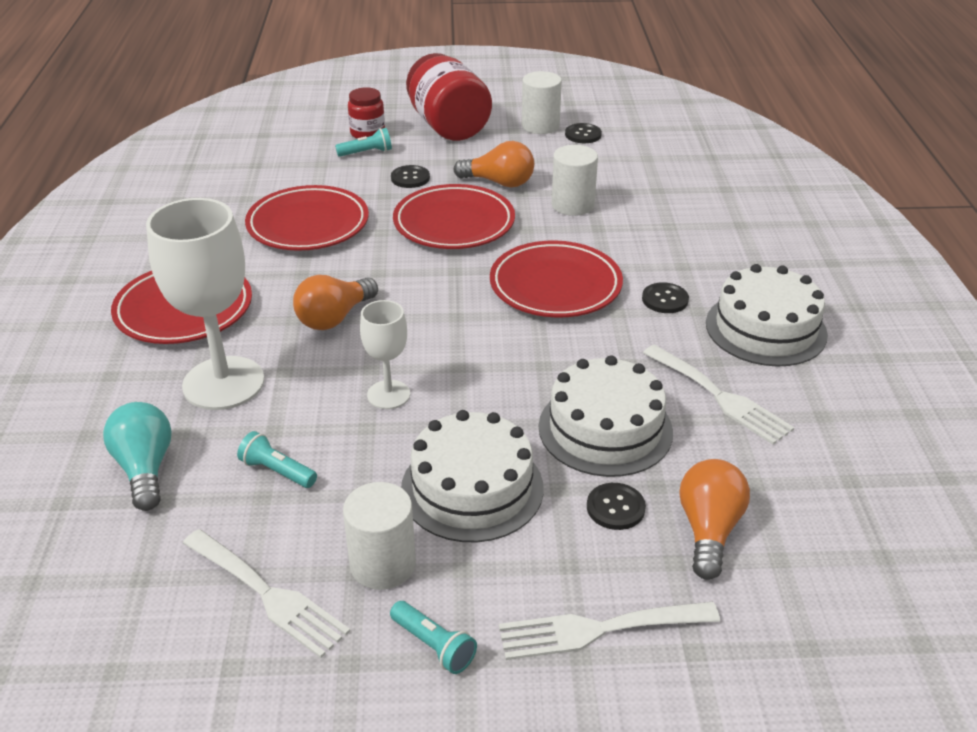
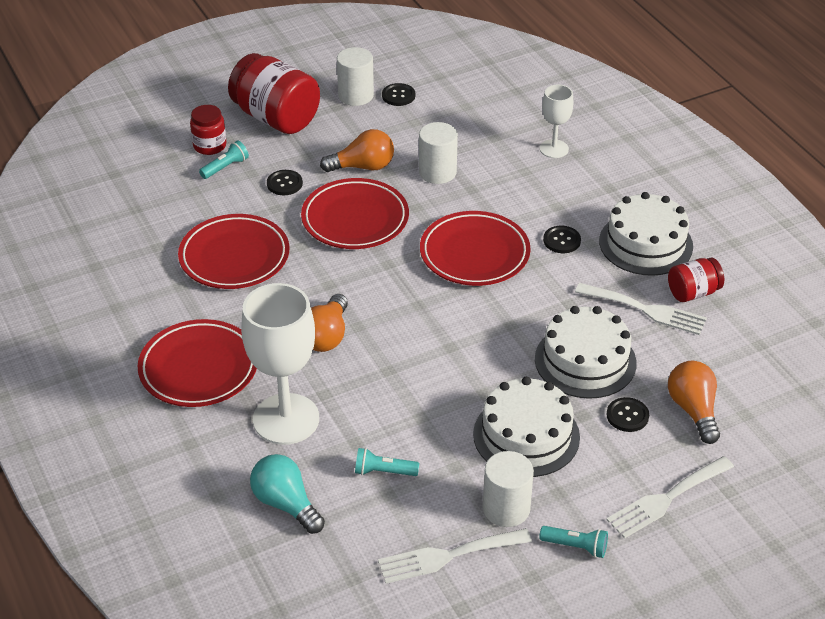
camera: 25 degrees left, 5 degrees up
white fork [183,529,350,658] -> white fork turned 150 degrees clockwise [378,528,532,584]
white goblet [360,300,410,409] -> white goblet moved to [540,84,574,158]
none -> red jar [668,258,724,302]

